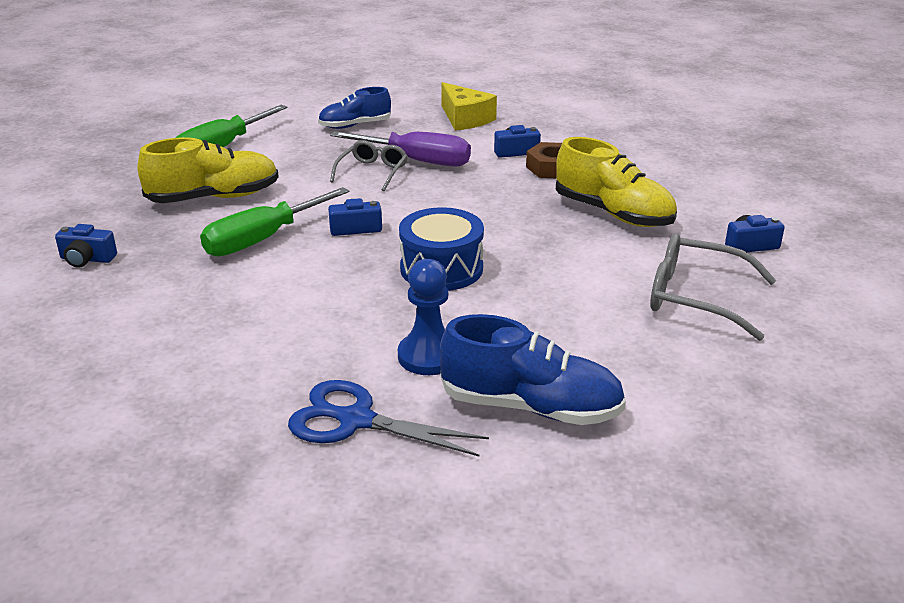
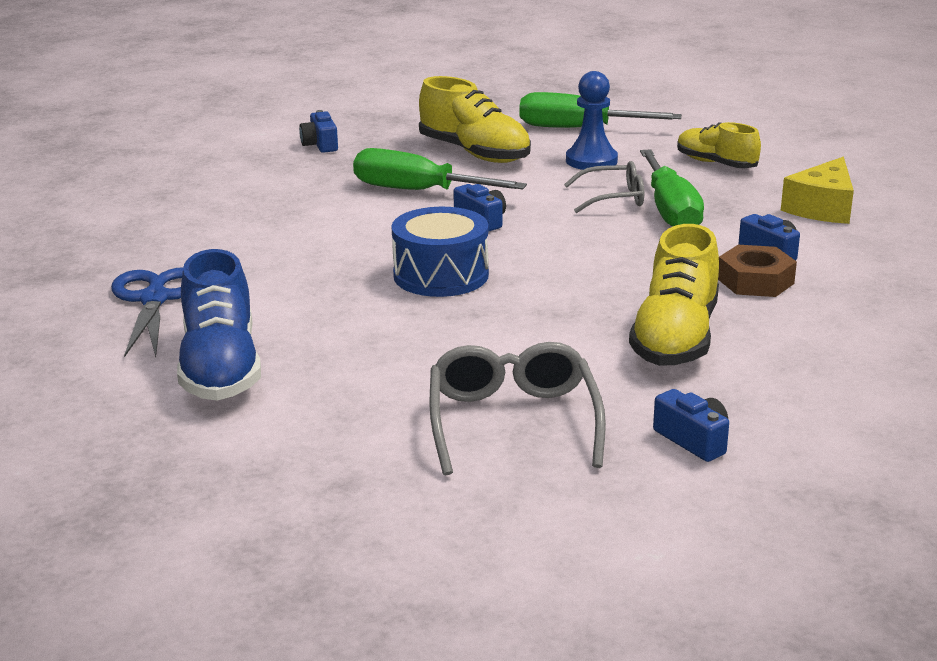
camera: 65 degrees right, 5 degrees down
blue shoe [318,87,391,129] -> yellow shoe [677,122,761,168]
purple screwdriver [330,131,471,167] -> green screwdriver [640,149,704,227]
blue pawn [398,259,448,375] -> blue pawn moved to [566,71,618,170]

